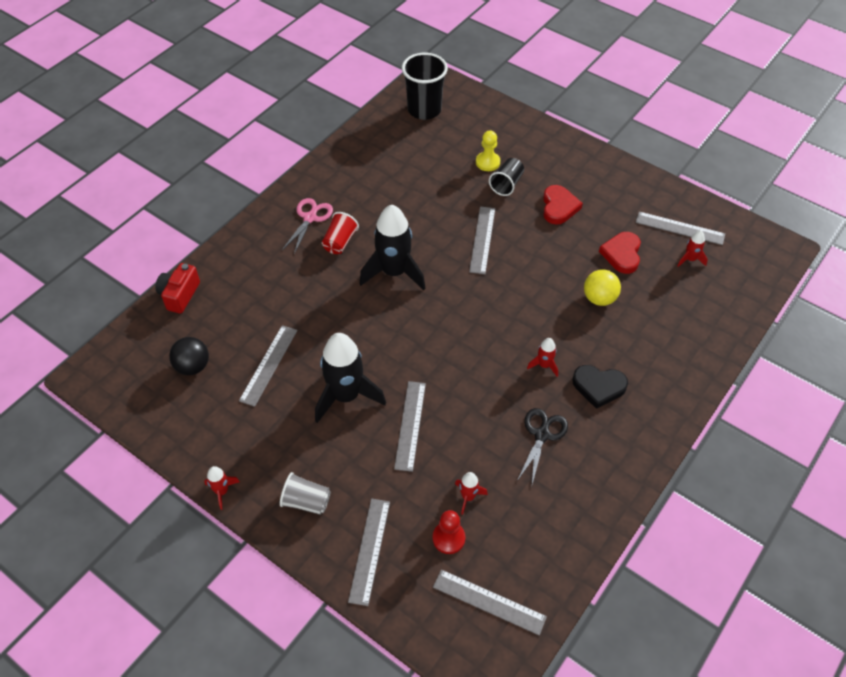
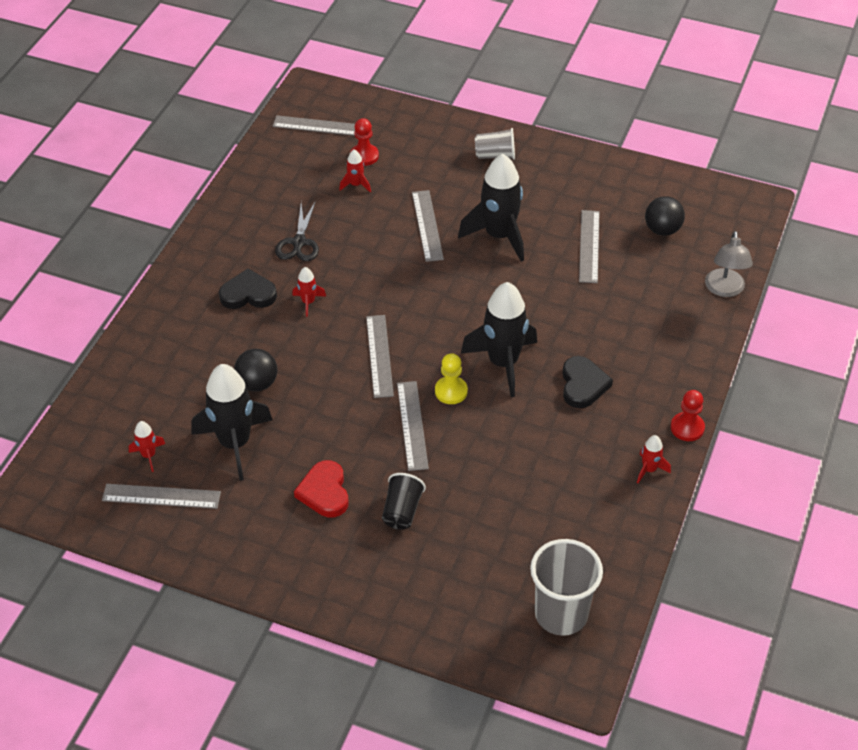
camera: 165 degrees right, 5 degrees down
red camera [155,263,200,314] -> grey lamp [705,231,753,297]
red rocket [204,466,240,510] -> red rocket moved to [637,435,671,483]
pink scissors [282,198,333,254] -> none
red cup [322,212,359,254] -> black heart [562,356,613,408]
grey ruler [348,499,390,606] -> grey ruler moved to [366,315,394,398]
black cup [402,53,448,120] -> grey cup [530,539,603,636]
yellow pawn [476,130,500,171] -> yellow pawn moved to [435,353,468,404]
yellow ball [584,270,621,306] -> black ball [234,349,277,391]
red heart [599,232,641,274] -> black rocket [191,364,273,481]
none -> red pawn [671,390,705,441]

